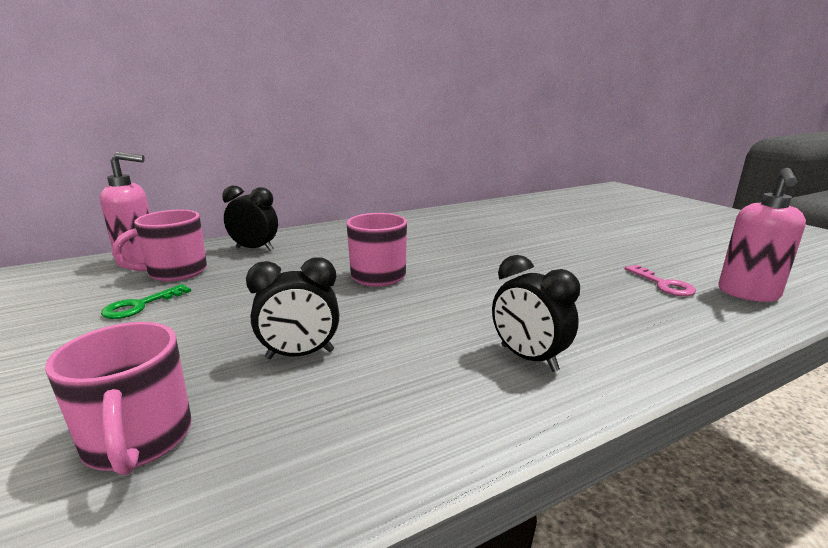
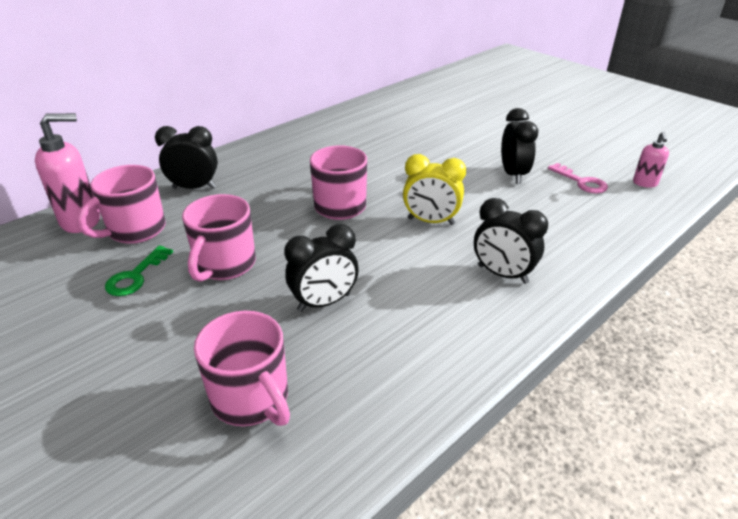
camera: 15 degrees left, 15 degrees up
pink soap dispenser [718,168,806,302] -> pink soap dispenser [633,132,669,188], size x0.55
none -> pink mug [182,194,256,282]
none -> yellow clock [403,154,466,225]
none -> black clock [501,108,538,184]

